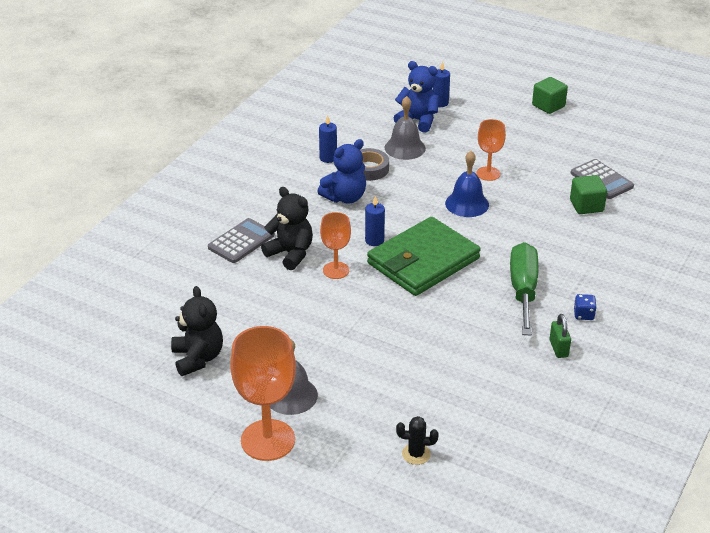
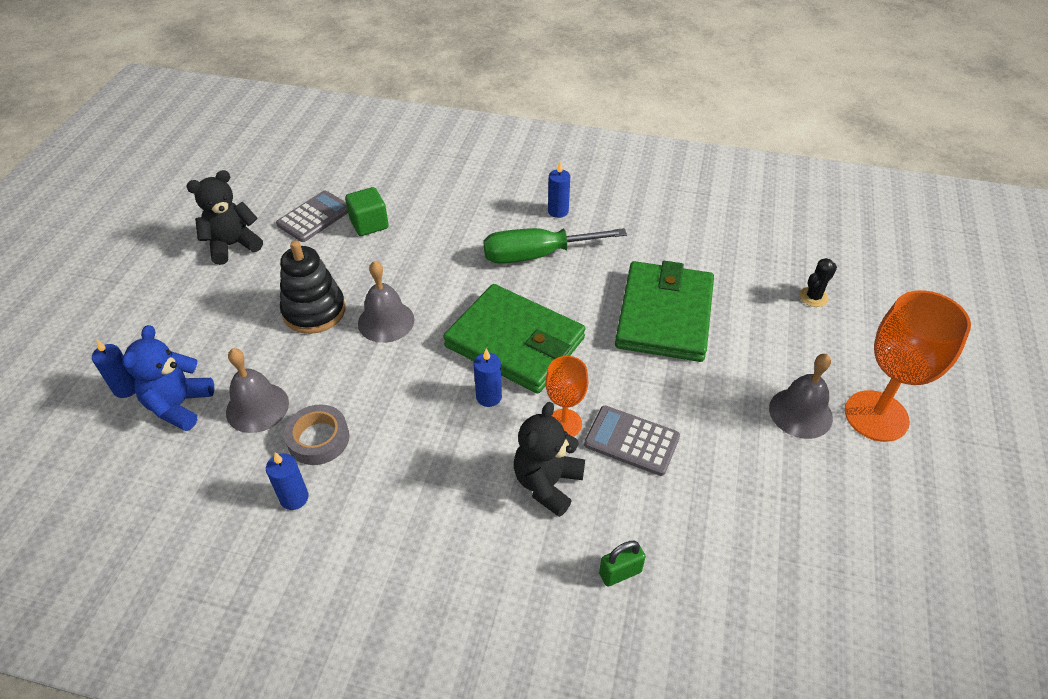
camera: 105 degrees left, 10 degrees up
black teddy bear [171,286,223,376] -> black teddy bear moved to [186,170,263,265]
grey calculator [208,218,275,263] -> grey calculator moved to [584,406,680,476]
blue teddy bear [317,139,366,203] -> none
black cactus [396,416,439,465] -> black cactus turned 60 degrees clockwise [800,258,837,307]
blue bell [445,151,489,217] -> grey bell [358,261,415,343]
orange goblet [477,119,506,181] -> black stacking toy [280,240,346,334]
green cube [532,77,568,114] -> none
green padlock [549,314,571,358] -> green padlock moved to [599,541,646,587]
blue dice [574,294,597,320] -> blue candle [548,162,570,218]
none -> green wallet [615,261,714,362]

